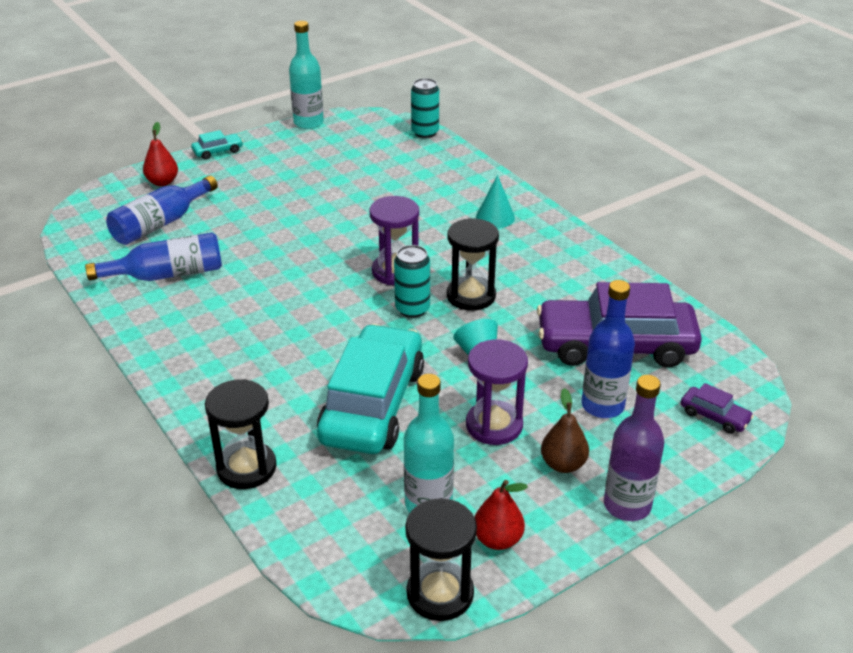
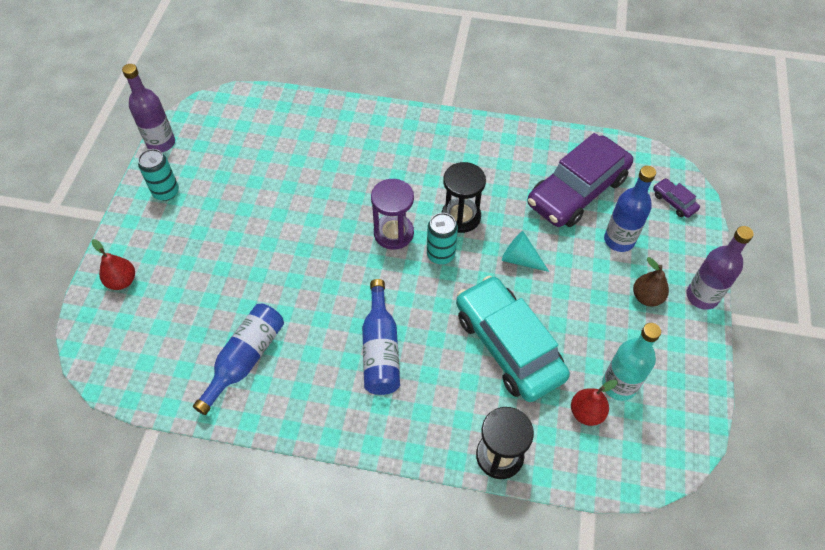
camera: 45 degrees left, 20 degrees up
blue bottle [106,176,218,245] -> blue bottle moved to [362,279,400,395]
turquoise car [191,130,243,160] -> none
turquoise bottle [289,21,324,129] -> purple bottle [122,64,175,152]
black hourglass [405,498,477,621] -> none
turquoise can [411,78,439,138] -> turquoise can moved to [138,149,179,201]
purple hourglass [466,339,528,445] -> none
red pear [475,480,528,550] -> red pear moved to [571,379,618,426]
turquoise cone [476,175,515,228] -> none
purple car [681,383,754,434] -> purple car turned 120 degrees counterclockwise [653,178,700,218]

